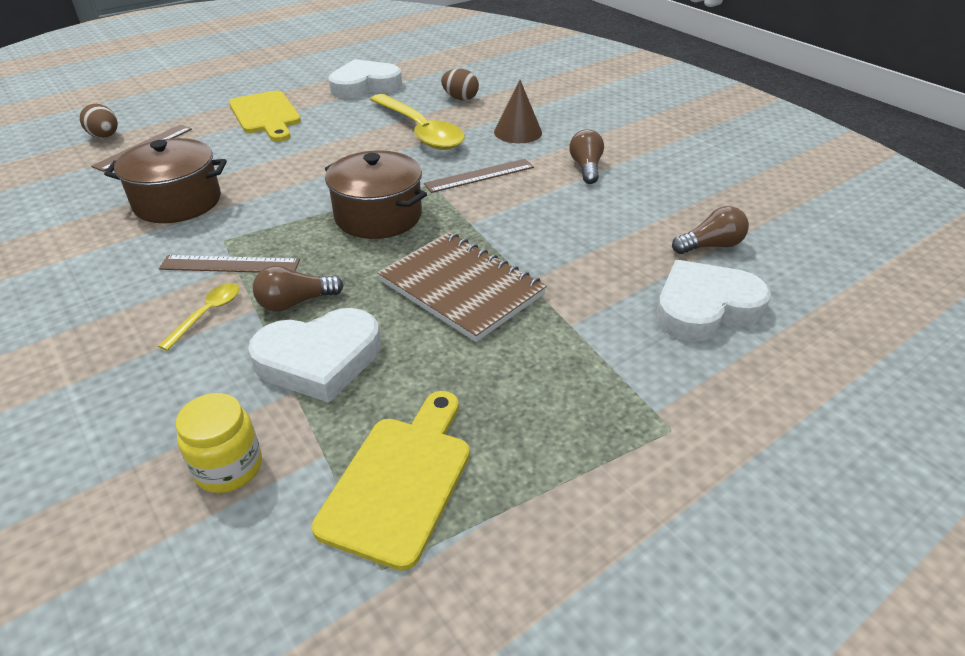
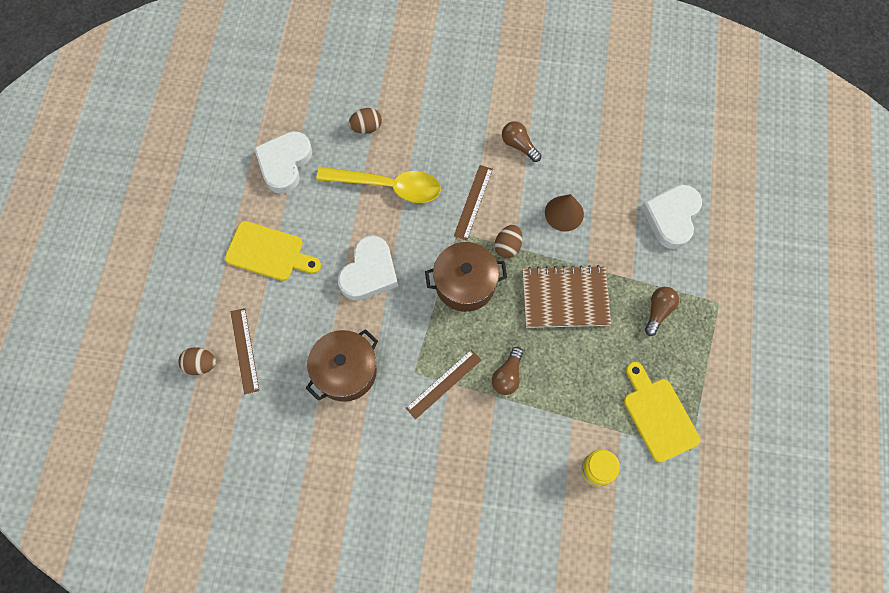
camera: 45 degrees left, 30 degrees up
yellow spoon [158,283,239,351] -> none
white heart [248,308,381,403] -> white heart moved to [338,235,398,301]
brown cone [494,80,542,143] -> brown cone moved to [545,194,584,232]
brown light bulb [672,206,749,254] -> brown light bulb moved to [645,287,679,336]
none -> brown egg [495,225,522,258]

